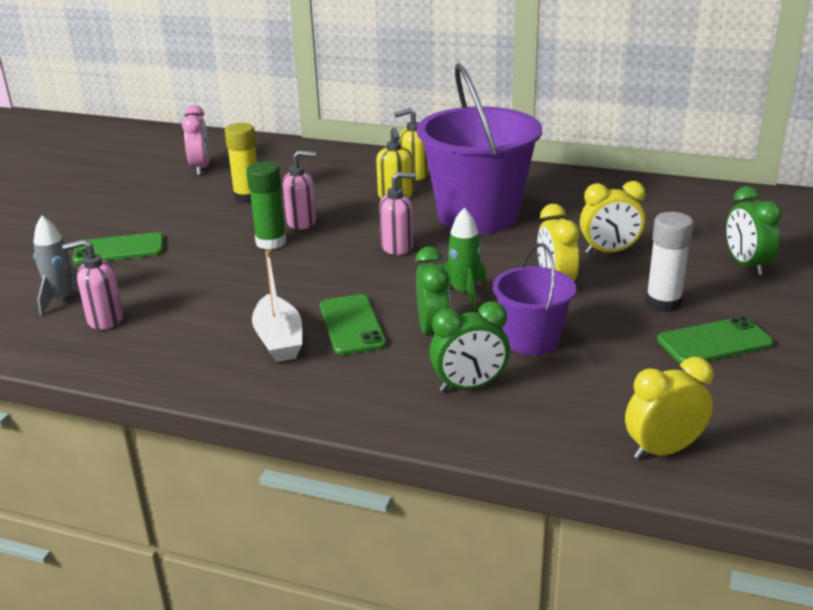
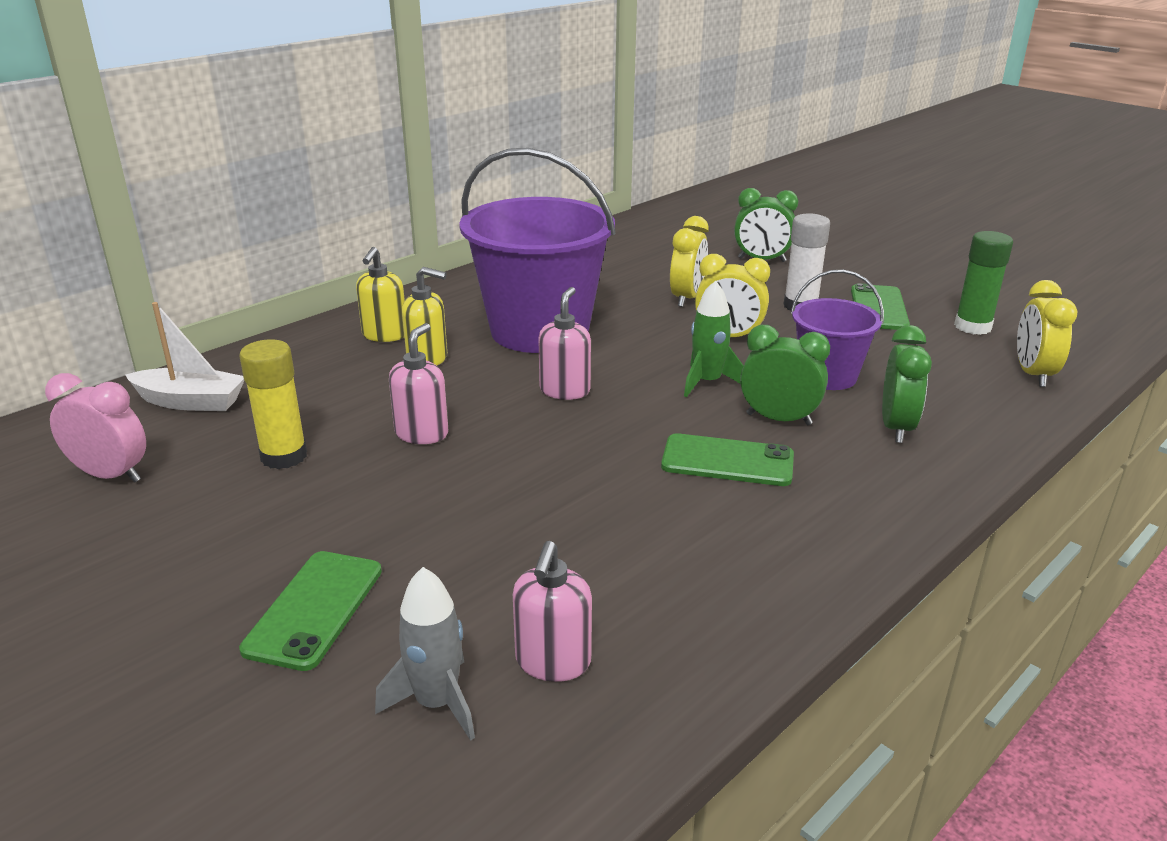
camera: 65 degrees left, 0 degrees up
green glue stick [246,162,287,250] -> green glue stick moved to [954,231,1013,335]
white boat [252,250,302,362] -> white boat moved to [125,302,244,411]

